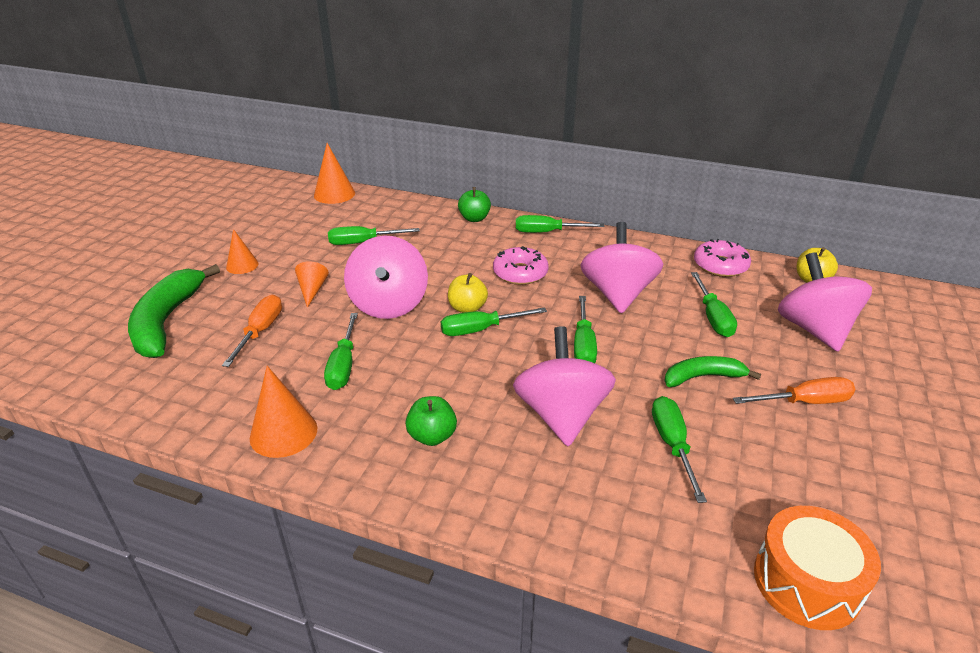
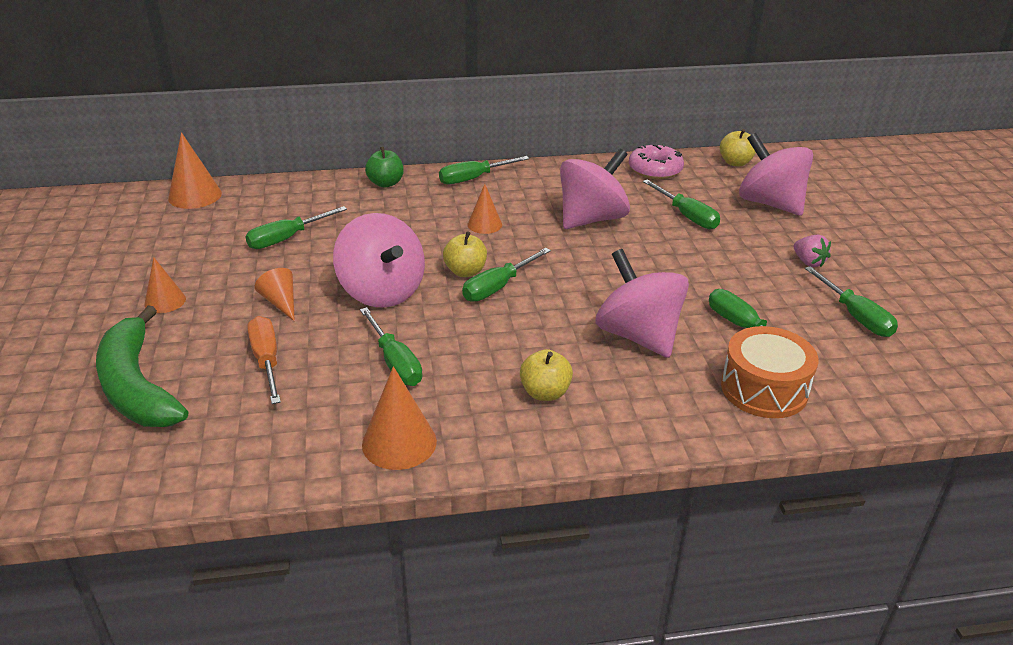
camera: 30 degrees left, 0 degrees up
green apple [405,396,457,446] -> yellow apple [520,349,573,401]
pink donut [493,246,549,285] -> orange cone [468,184,502,234]
green screwdriver [574,296,597,363] -> green screwdriver moved to [805,266,898,337]
pink spinning top [580,222,663,314] -> pink spinning top turned 75 degrees clockwise [560,149,630,229]
green banana [664,356,761,387] -> none
orange screwdriver [733,377,856,404] -> pink strawberry [793,235,831,267]
orange drum [754,506,881,630] -> orange drum moved to [721,326,819,418]

